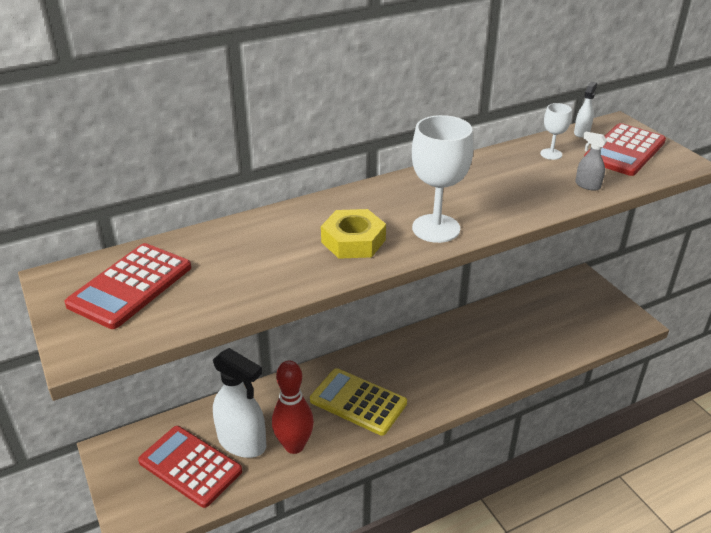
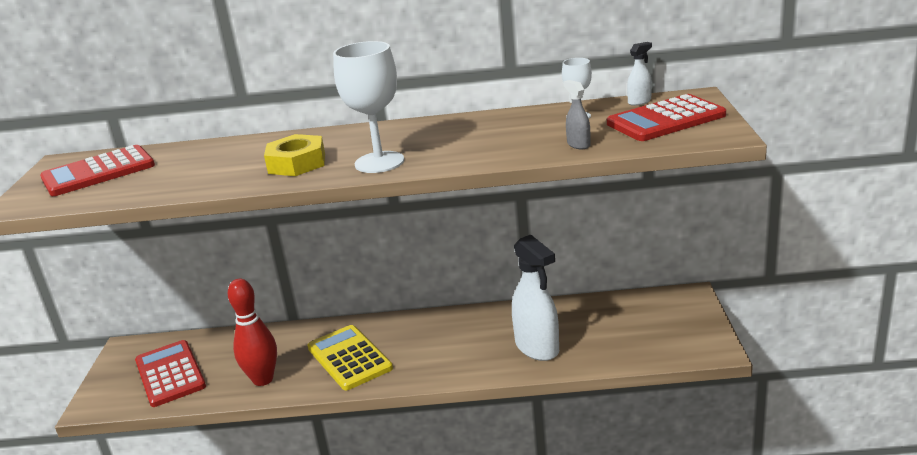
camera: 30 degrees right, 10 degrees down
white spray bottle [213,348,266,458] -> white spray bottle moved to [512,235,559,361]

